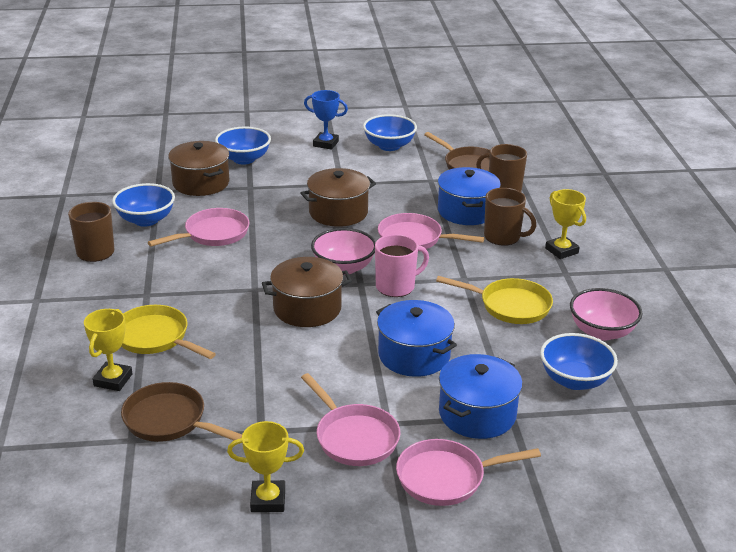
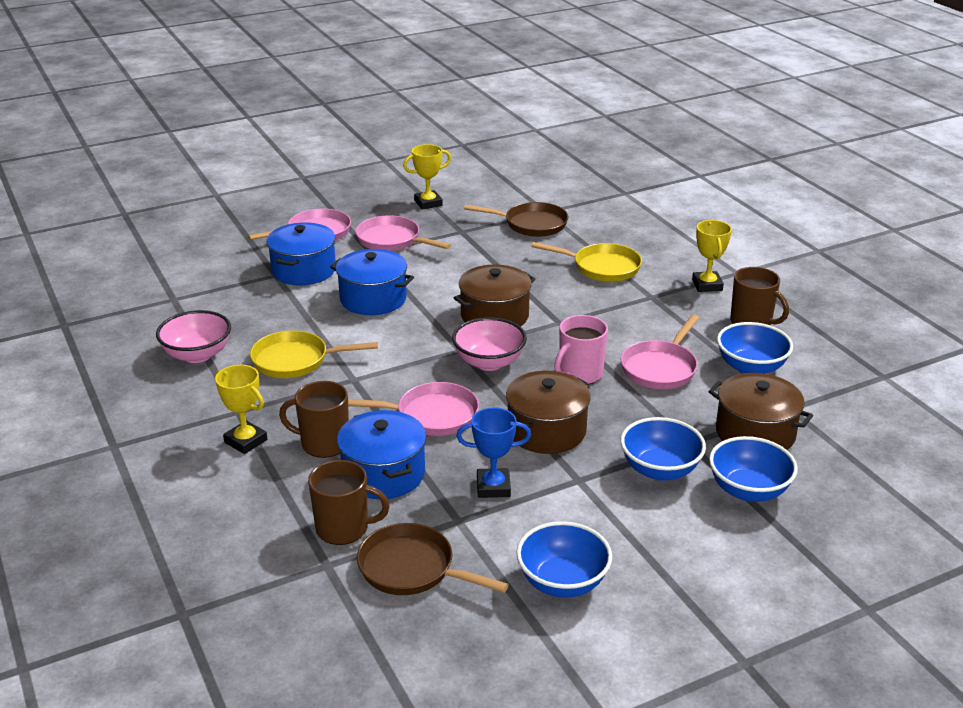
camera: 160 degrees right, 0 degrees up
yellow trophy [84,309,133,391] -> yellow trophy moved to [692,220,732,292]
blue trophy [304,90,348,150] -> blue trophy moved to [456,407,531,498]
pink mug [375,234,429,297] -> pink mug moved to [554,315,608,385]
blue bowl [540,333,618,390] -> blue bowl moved to [620,417,706,481]

